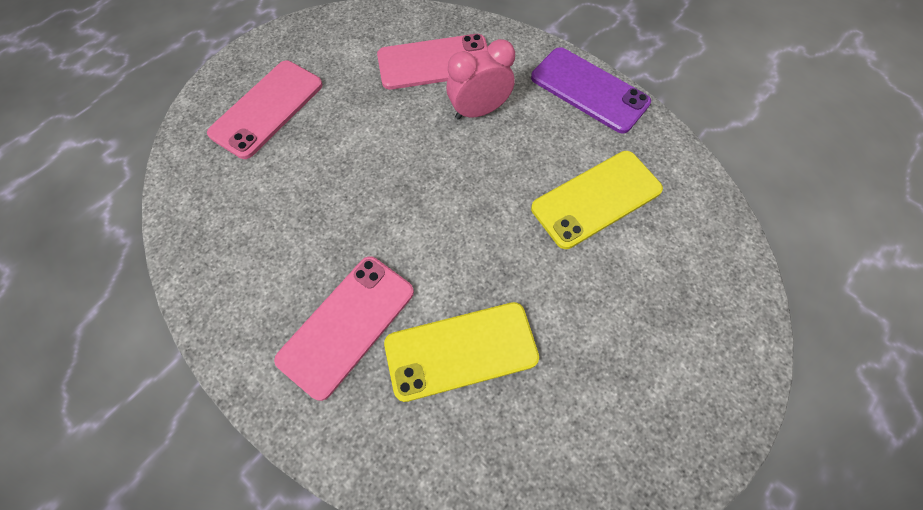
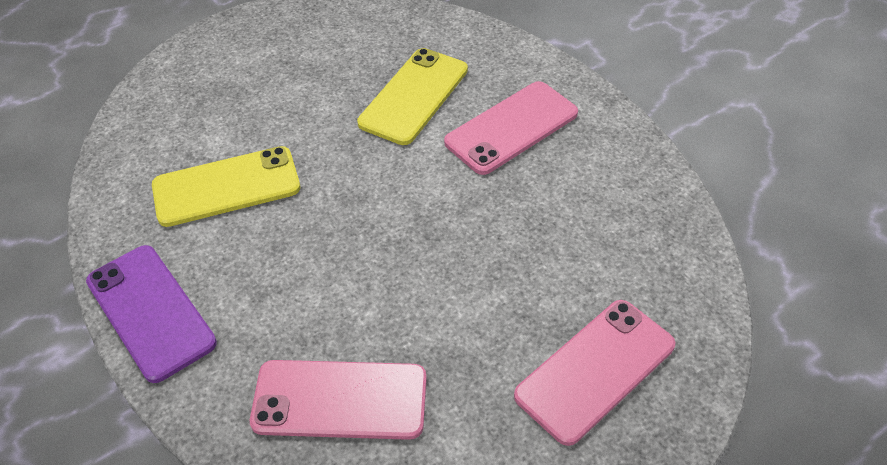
camera: 165 degrees left, 15 degrees down
yellow phone [384,302,539,402] -> yellow phone turned 60 degrees counterclockwise [357,48,468,145]
pink clock [446,39,515,120] -> none

